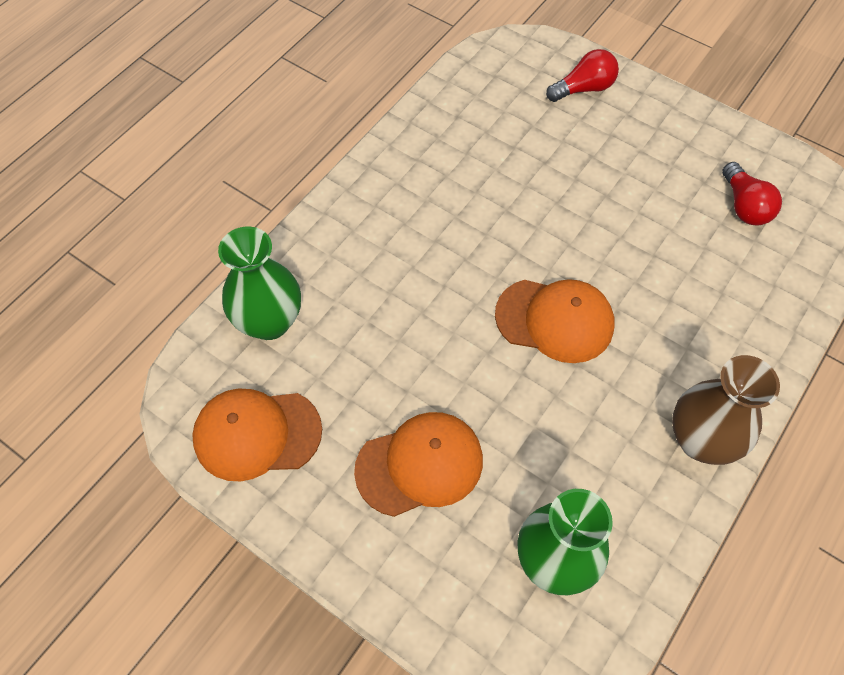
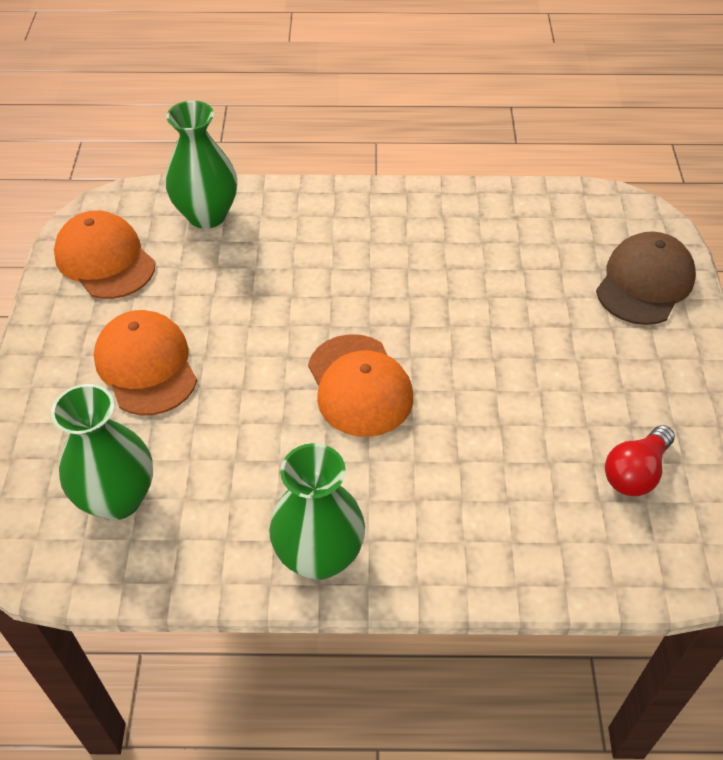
camera: 55 degrees right, 10 degrees down
orange cap [354,412,483,517] -> orange cap turned 150 degrees counterclockwise [94,310,197,416]
red light bulb [546,49,619,102] -> brown cap [596,232,696,325]
brown vase [672,355,780,465] -> green vase [269,443,365,580]

